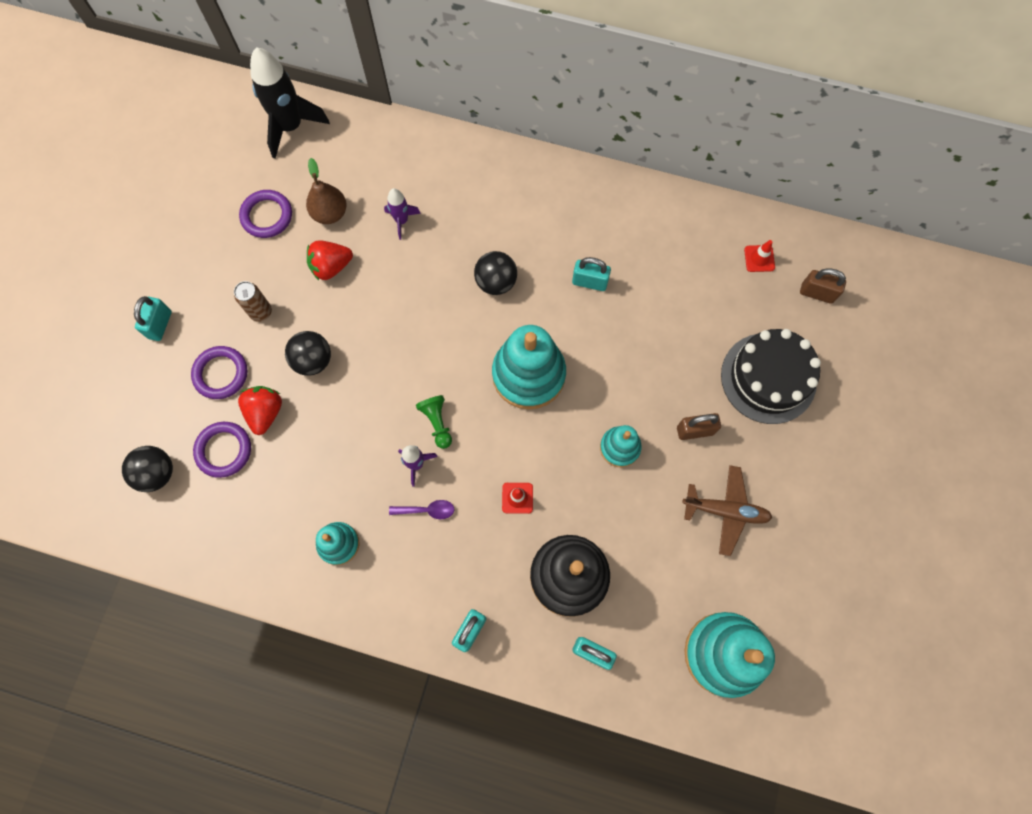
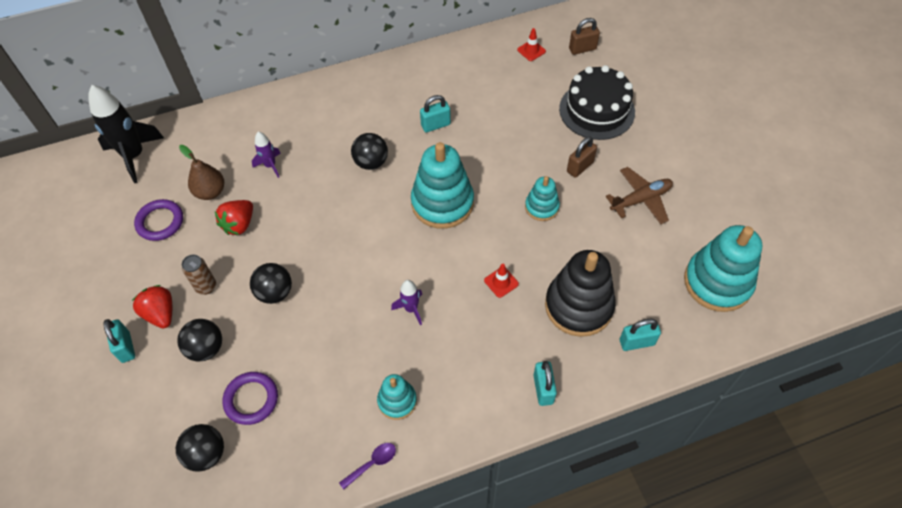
camera: 35 degrees left, 15 degrees down
purple ring [191,346,248,399] -> black ball [177,319,222,362]
red strawberry [238,386,282,435] -> red strawberry moved to [132,285,172,328]
purple spoon [389,500,455,519] -> purple spoon moved to [339,443,396,489]
green pawn [416,395,452,449] -> none

